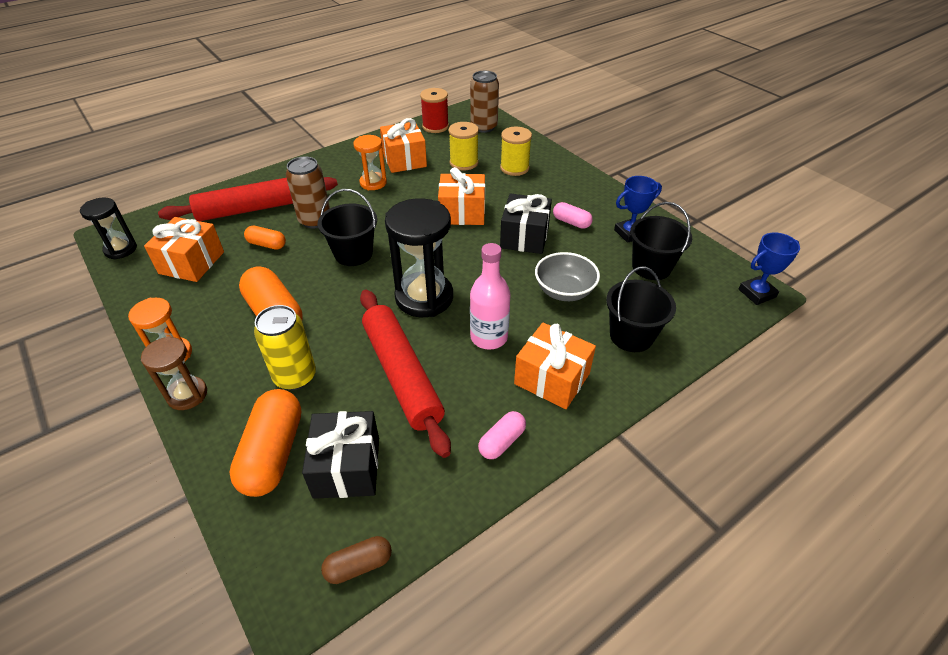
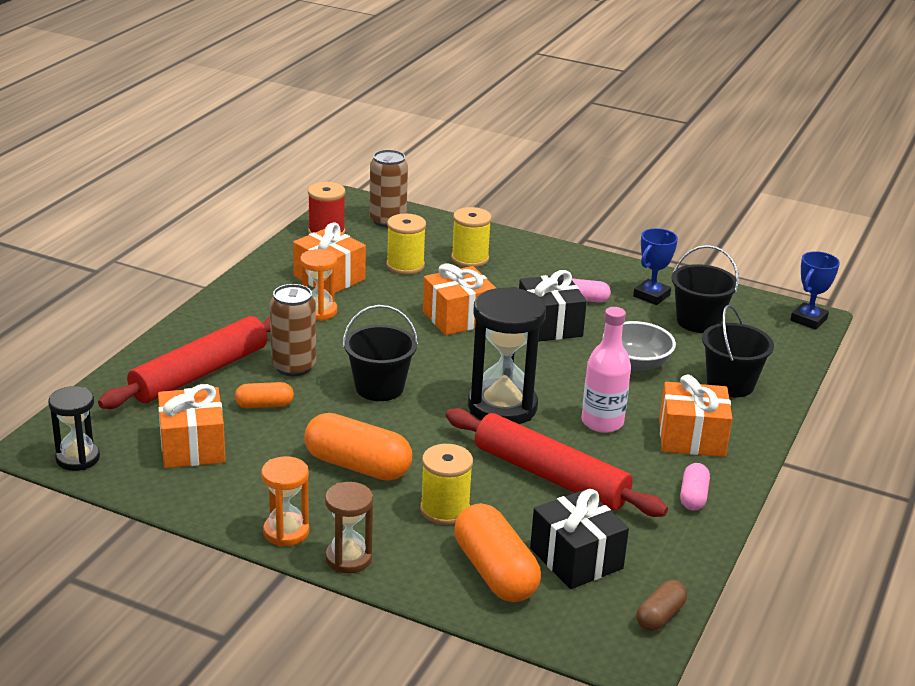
camera: 30 degrees left, 15 degrees down
yellow can [254,305,316,390] -> yellow spool [420,444,473,525]

